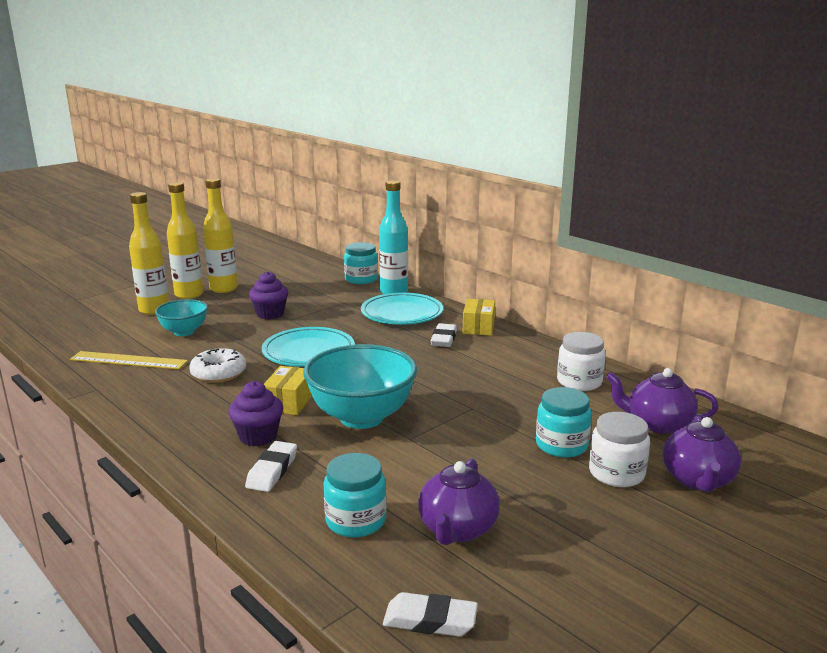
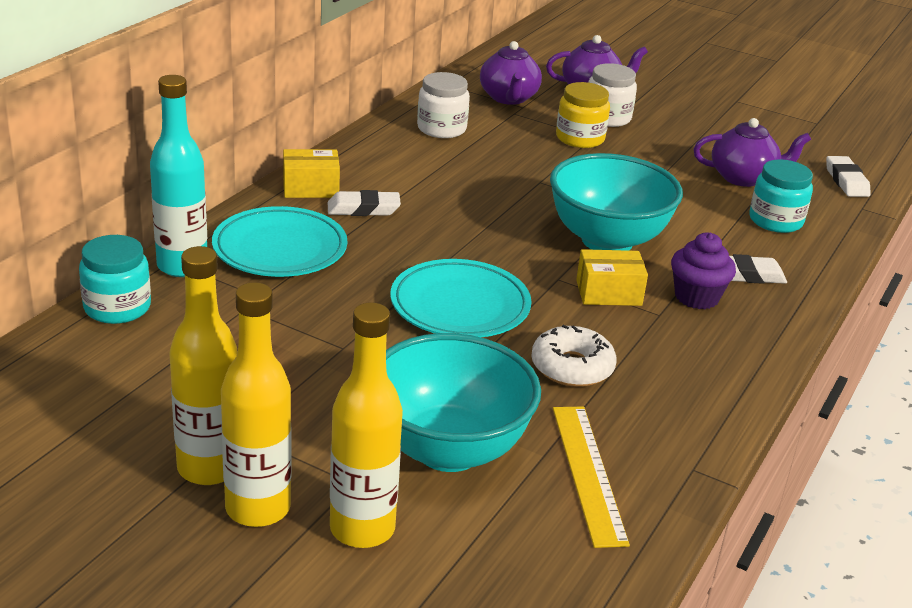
camera: 110 degrees left, 10 degrees up
turquoise bowl [155,299,208,336] -> turquoise bowl [386,333,541,472], size x1.75
purple cupcake [249,271,288,319] -> none
turquoise jar [536,387,592,458] -> yellow jar [556,82,610,148]

